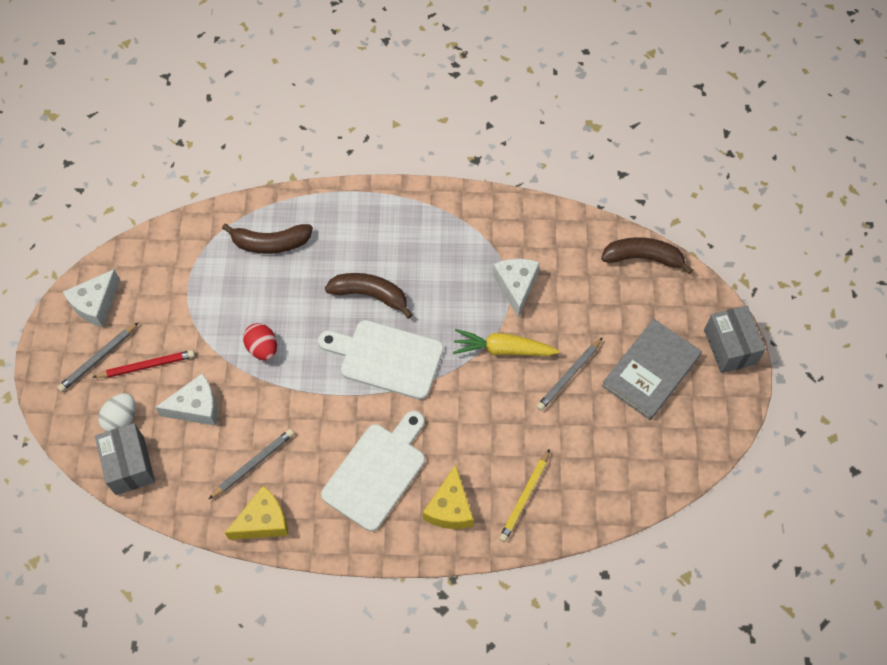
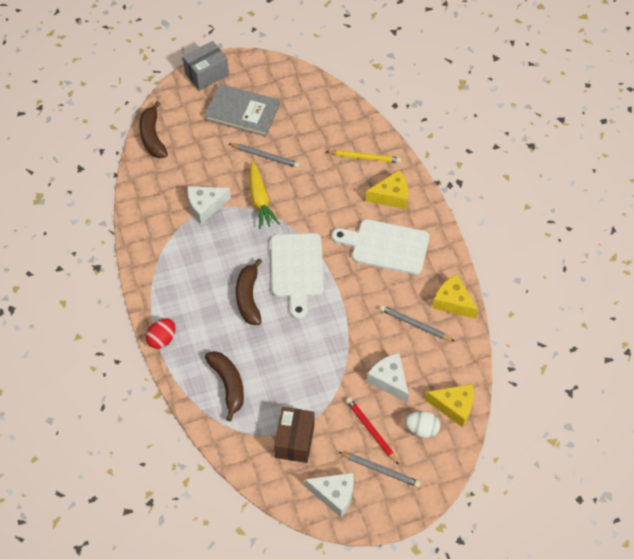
camera: 110 degrees left, 5 degrees down
grey box [95,423,155,495] -> yellow cheese [425,384,474,427]
red egg [243,323,277,360] -> red egg moved to [146,318,175,349]
none -> brown box [274,407,315,463]

